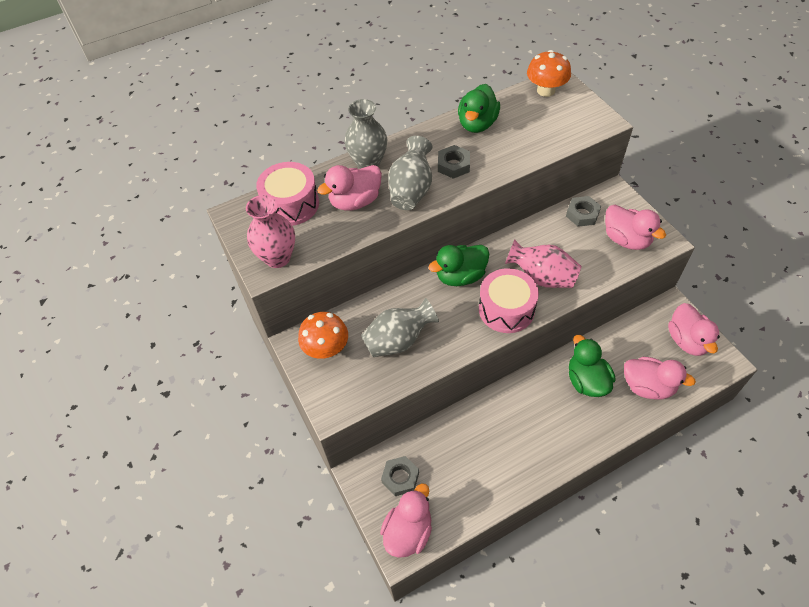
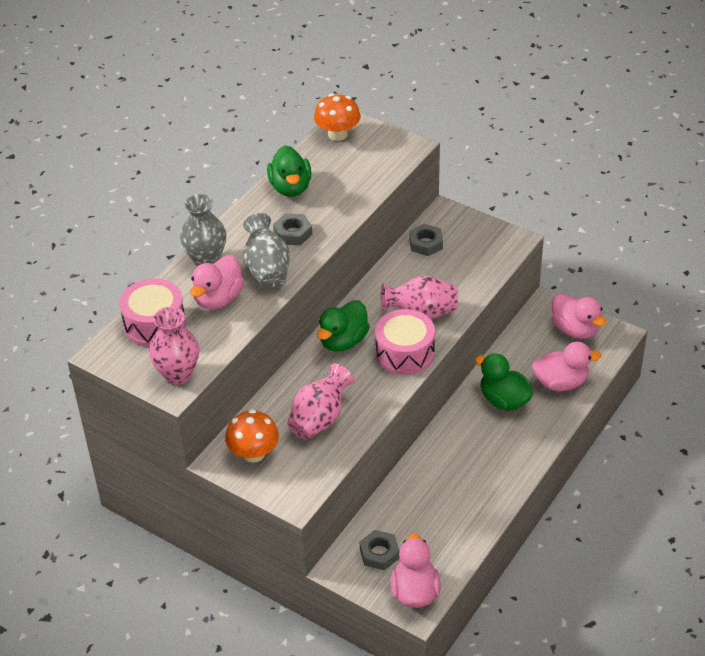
camera: 30 degrees left, 10 degrees down
grey vase [361,298,439,357] -> pink vase [287,363,355,439]
pink duck [605,205,666,250] -> none

